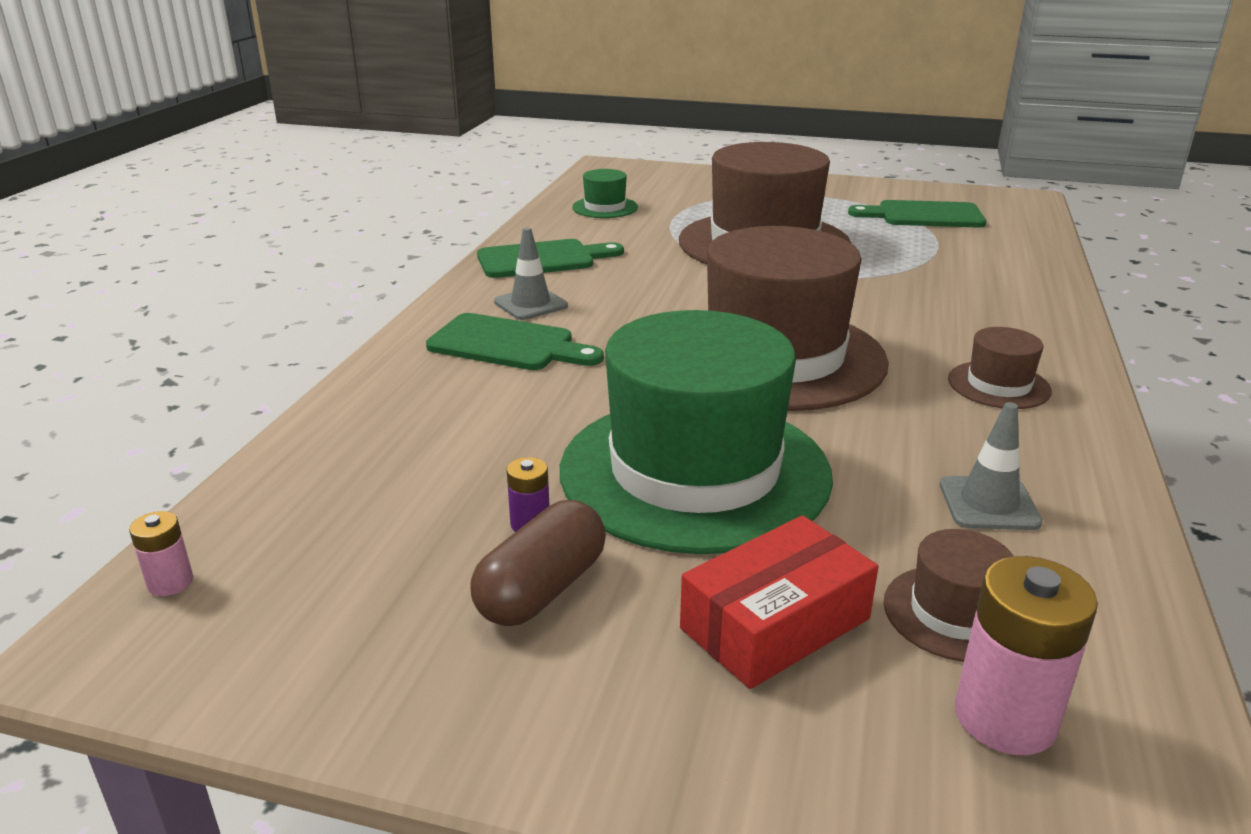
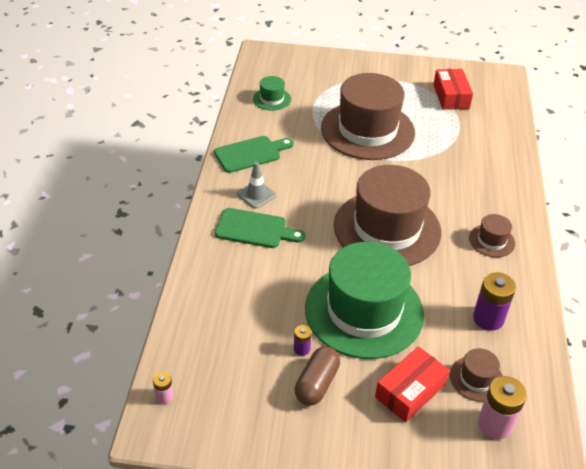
camera: 10 degrees left, 15 degrees up
green cutting board [848,200,986,227] -> red box [433,69,473,110]
grey traffic cone [940,402,1042,530] -> purple battery [473,272,516,331]

